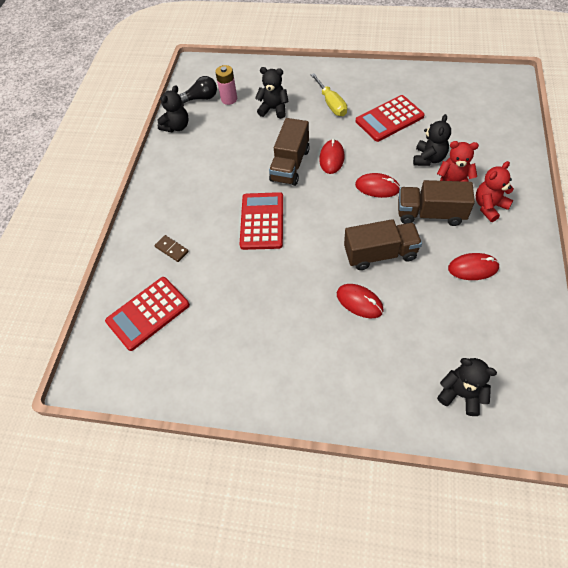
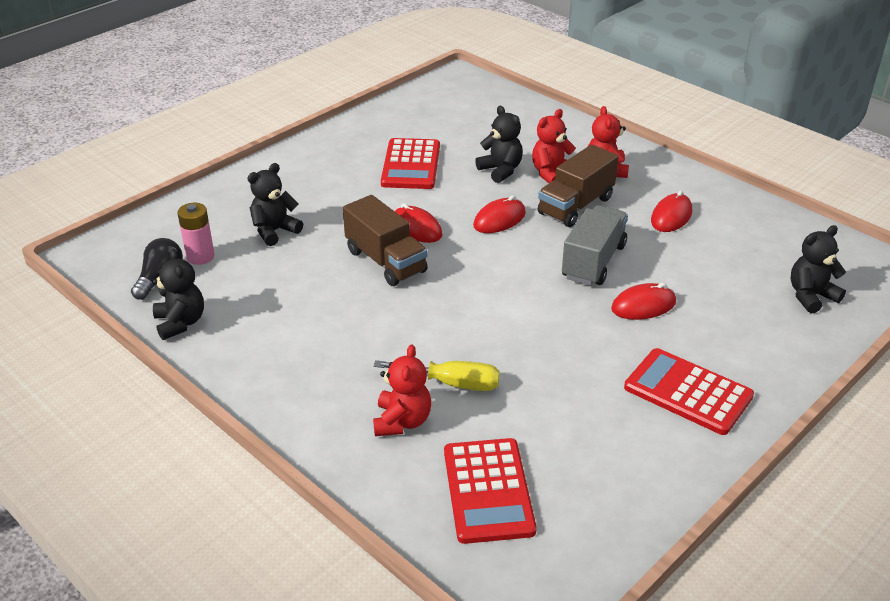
camera: 60 degrees left, 20 degrees down
brown domino [155,235,189,262] -> red teddy bear [373,344,431,436]
red calculator [240,192,283,250] -> red calculator moved to [624,348,754,435]
yellow screwdriver [311,73,347,116] -> yellow screwdriver moved to [373,360,500,391]
brown truck [344,219,422,270] -> grey truck [562,205,628,286]

